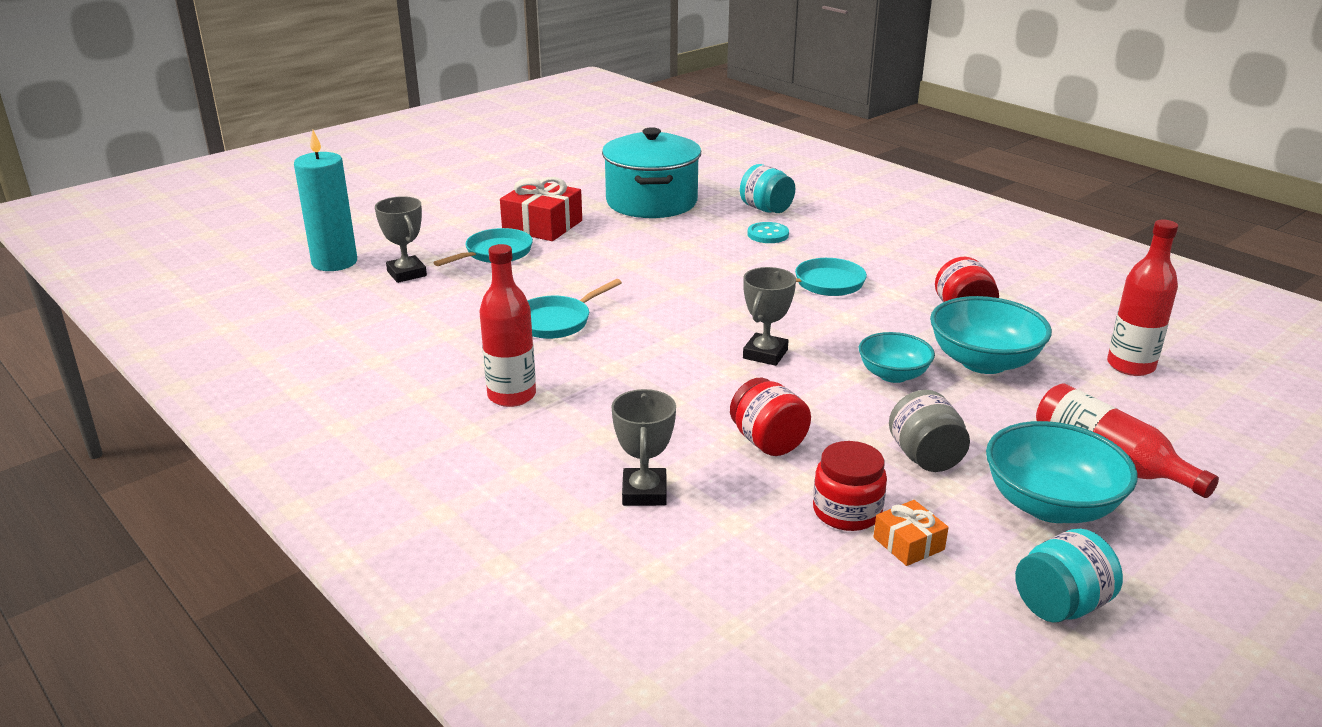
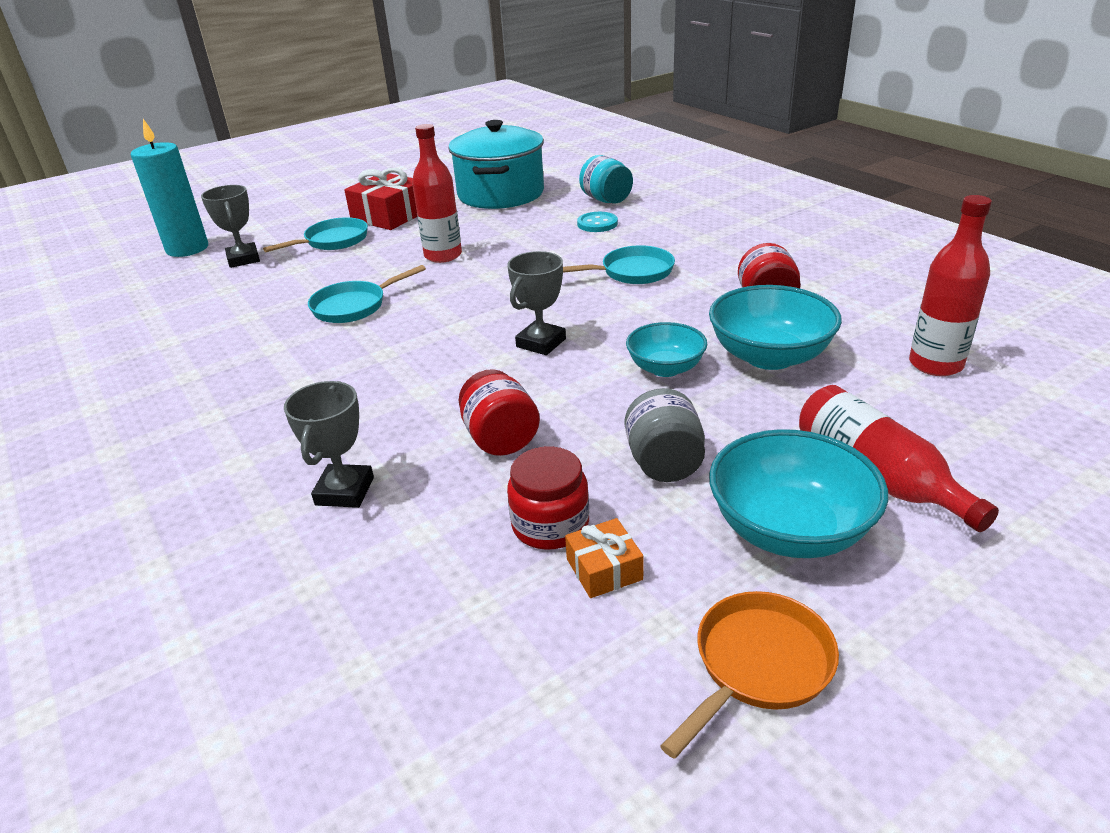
camera: 10 degrees right, 5 degrees up
red bottle [480,244,536,407] -> red bottle moved to [412,124,462,263]
turquoise jar [1015,528,1123,623] -> orange pan [660,591,839,759]

